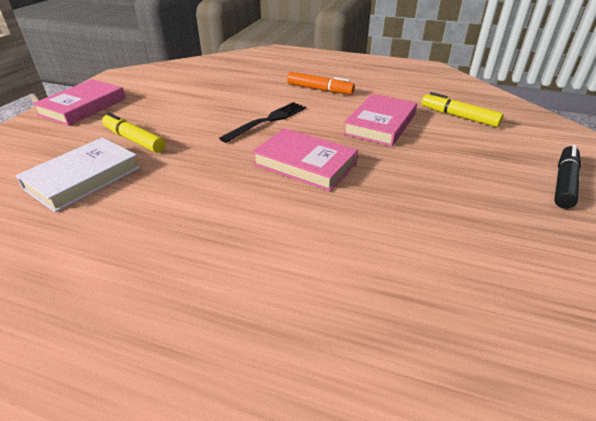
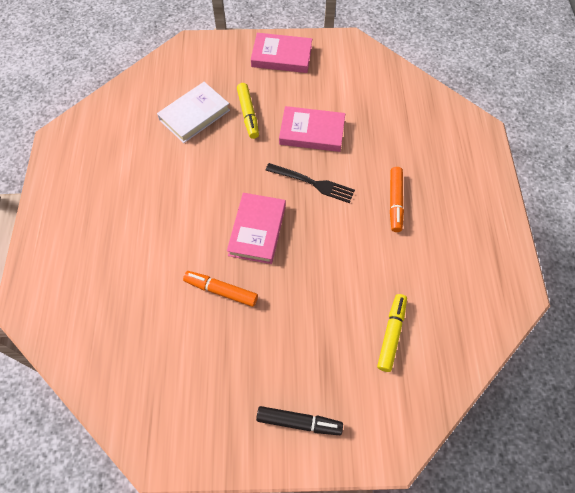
camera: 70 degrees right, 25 degrees up
white book [16,137,140,212] -> white book turned 60 degrees counterclockwise [157,82,230,143]
yellow marker [102,113,166,153] -> yellow marker turned 150 degrees clockwise [237,83,259,139]
pink book [343,94,417,147] -> pink book moved to [279,106,345,152]
none -> orange marker [183,271,258,307]

